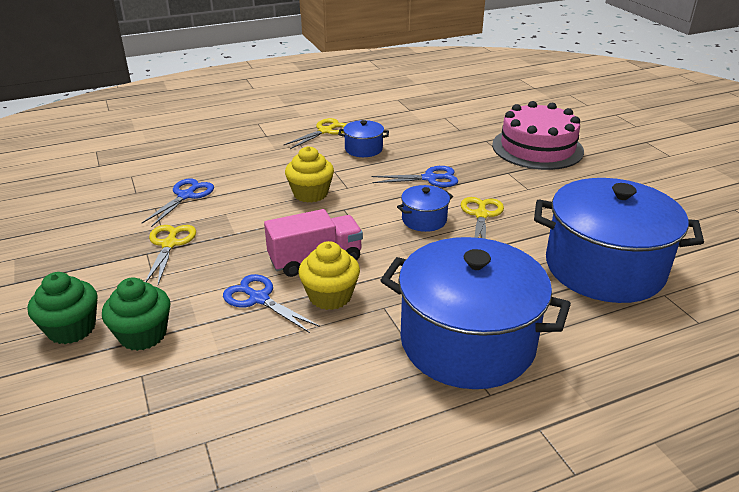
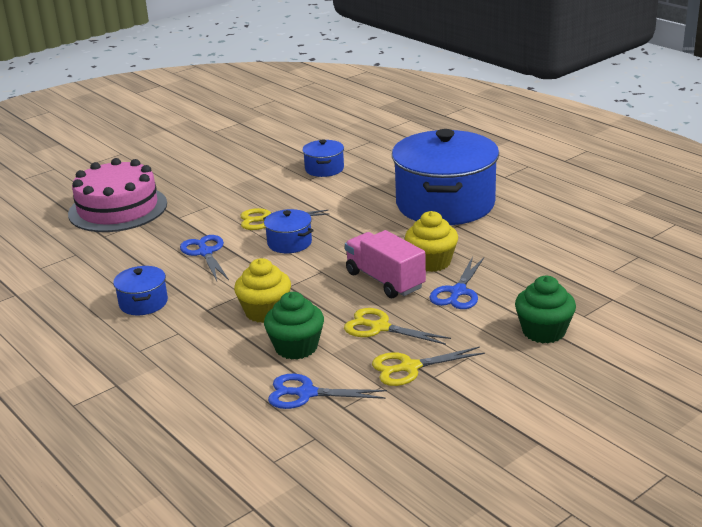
camera: 105 degrees left, 5 degrees down
green cupcake [28,272,98,344] -> green cupcake moved to [264,292,324,360]
yellow scissors [284,118,347,149] -> yellow scissors moved to [344,308,451,345]
blue pot [534,178,704,303] -> blue pot [302,139,344,177], size x0.43

